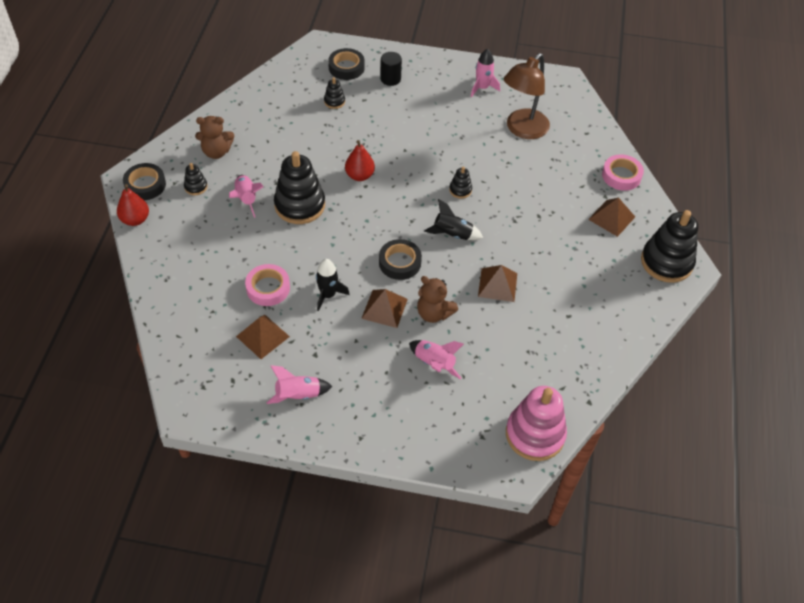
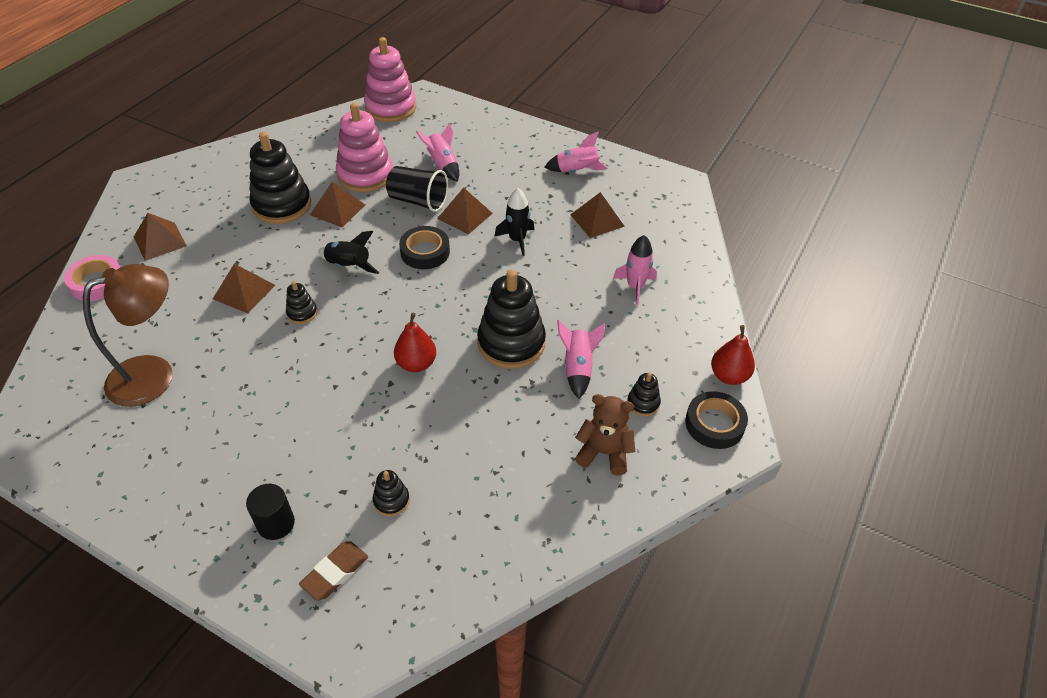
camera: 160 degrees left, 5 degrees down
pink tape [245,264,290,306] -> none
black tape [328,48,365,80] -> brown eraser [299,541,368,601]
brown teddy bear [417,276,458,323] -> black cup [386,166,448,212]
pink rocket [471,49,500,97] -> pink rocket moved to [613,235,657,305]
black stacking toy [641,210,698,283] -> black stacking toy moved to [249,132,311,224]
none -> brown pyramid [213,264,275,313]
none -> pink stacking toy [336,102,393,192]

